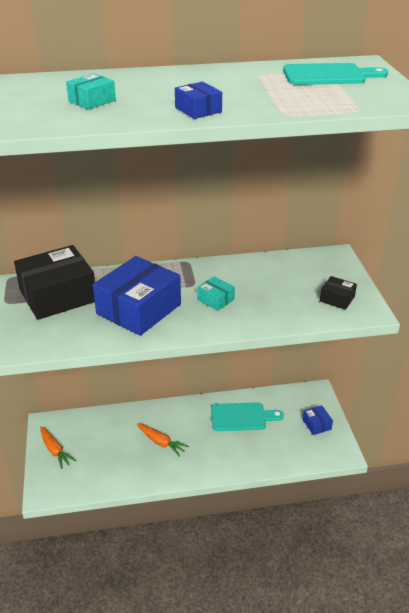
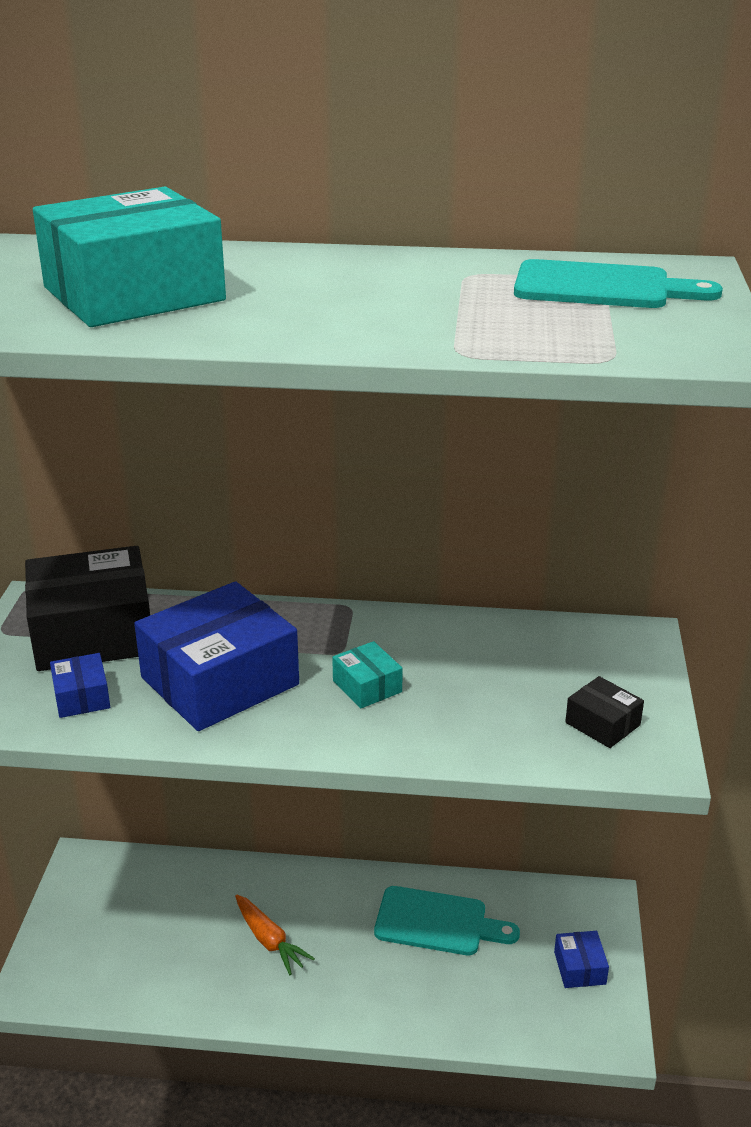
camera: 15 degrees right, 5 degrees down
orange carrot [40,426,76,469] -> none
turquoise box [66,73,116,110] -> turquoise box [33,187,226,327], size x2.24
blue box [175,82,222,119] -> blue box moved to [50,653,110,718]

